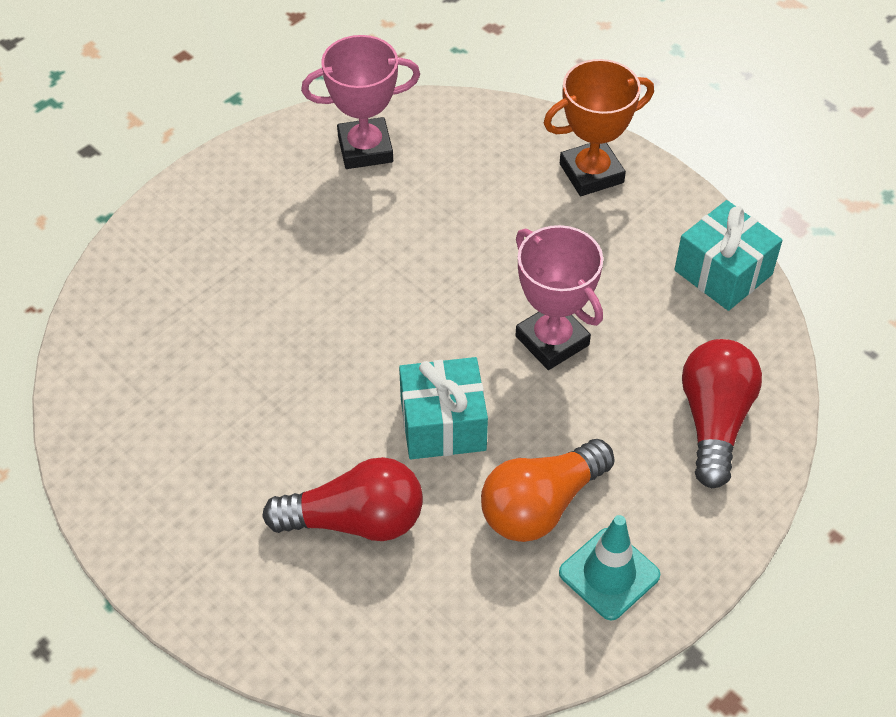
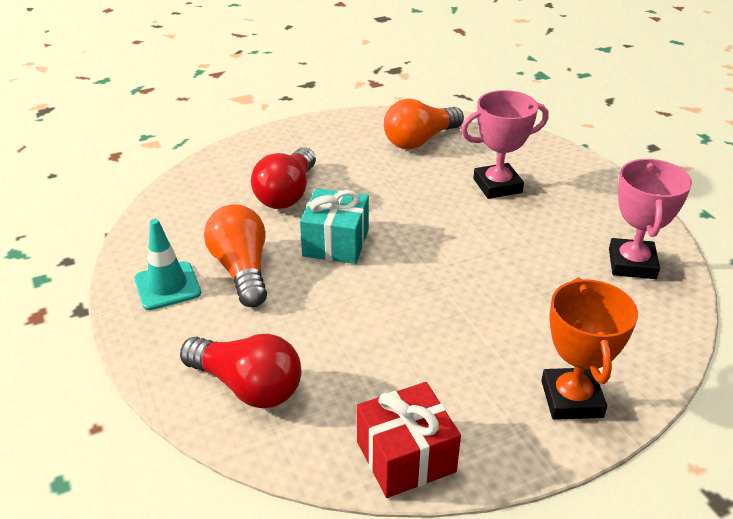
camera: 110 degrees right, 15 degrees down
pink trophy [515,225,603,370] -> pink trophy moved to [461,90,549,199]
turquoise gift [674,200,782,311] -> red gift [357,382,461,498]
none -> orange light bulb [384,99,464,149]

